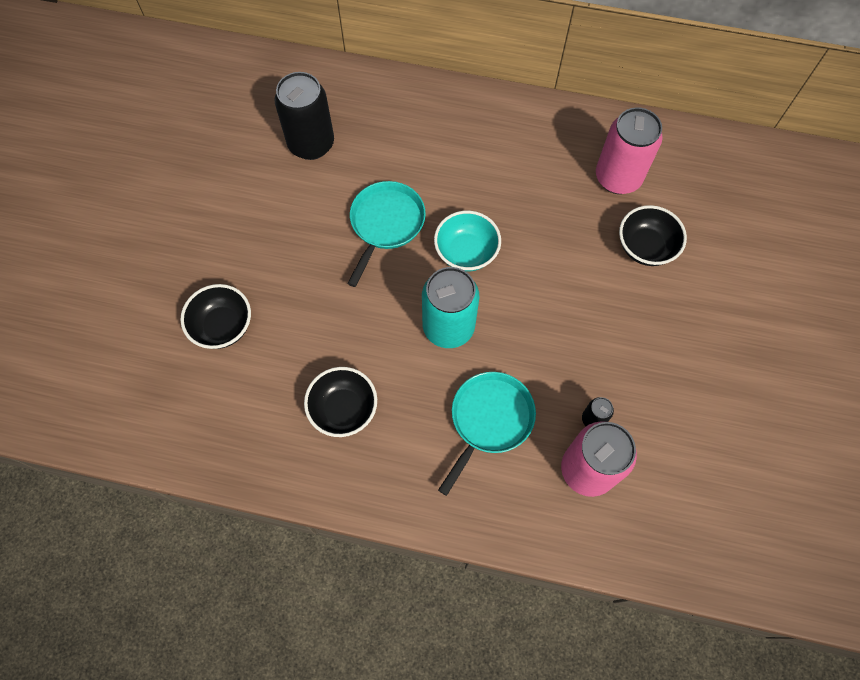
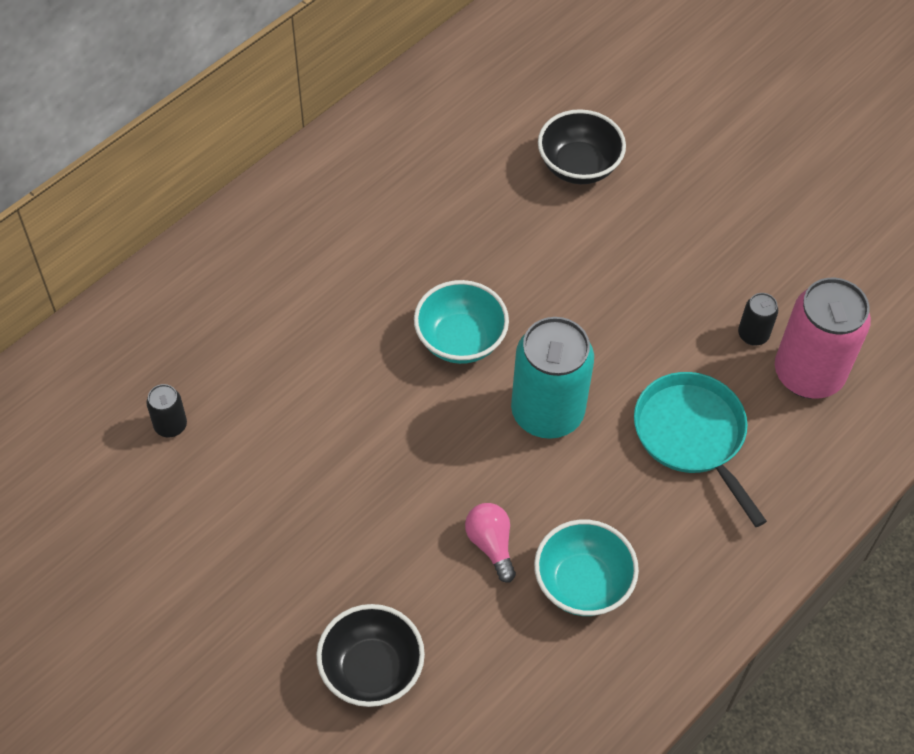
camera: 60 degrees left, 10 degrees down
black can [275,72,334,160] -> black can [146,384,187,437], size x0.45
black bowl [304,367,377,437] -> turquoise bowl [534,520,639,616]
turquoise pan [347,181,426,287] -> none
pink can [596,107,663,194] -> none
none -> pink light bulb [465,503,516,583]

